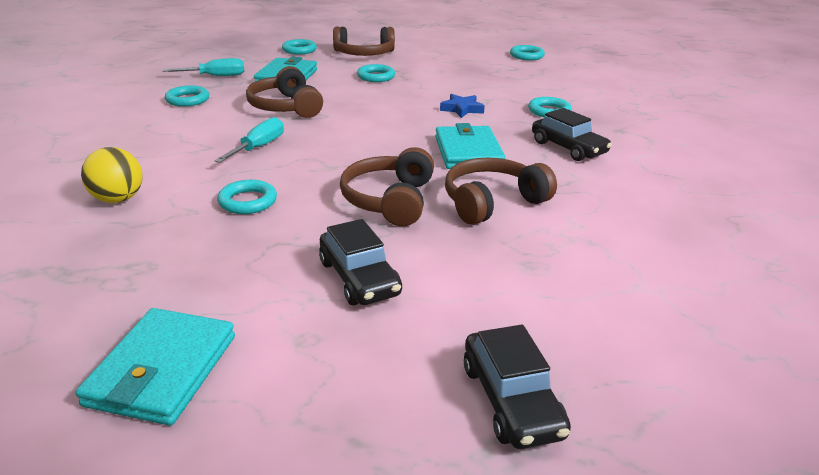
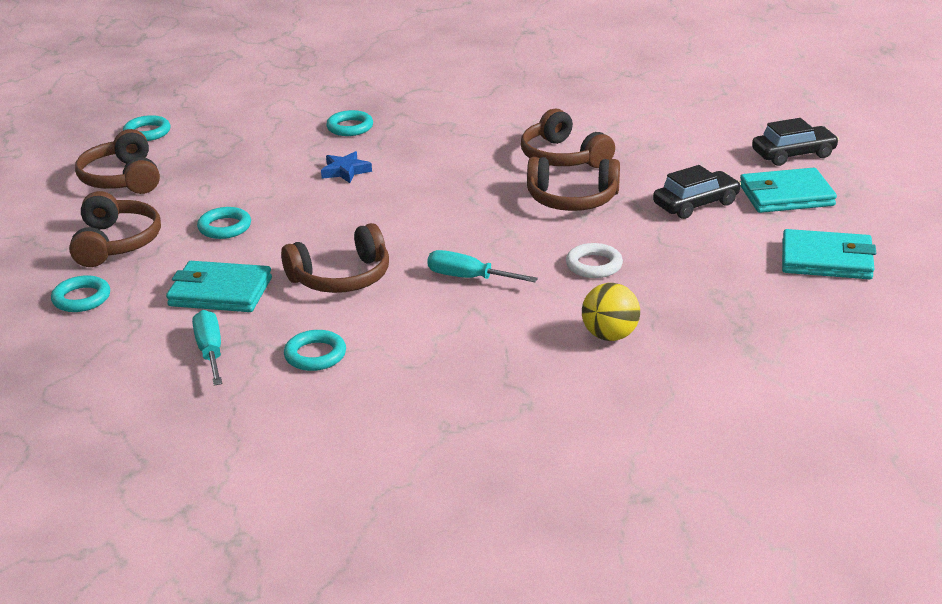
camera: 90 degrees left, 0 degrees up
turquoise ring [217,180,277,214] -> white ring [566,243,623,278]
turquoise wallet [435,123,506,169] -> turquoise wallet moved to [740,168,837,213]
black car [532,108,612,161] -> none
none -> brown headphones [75,129,160,194]

